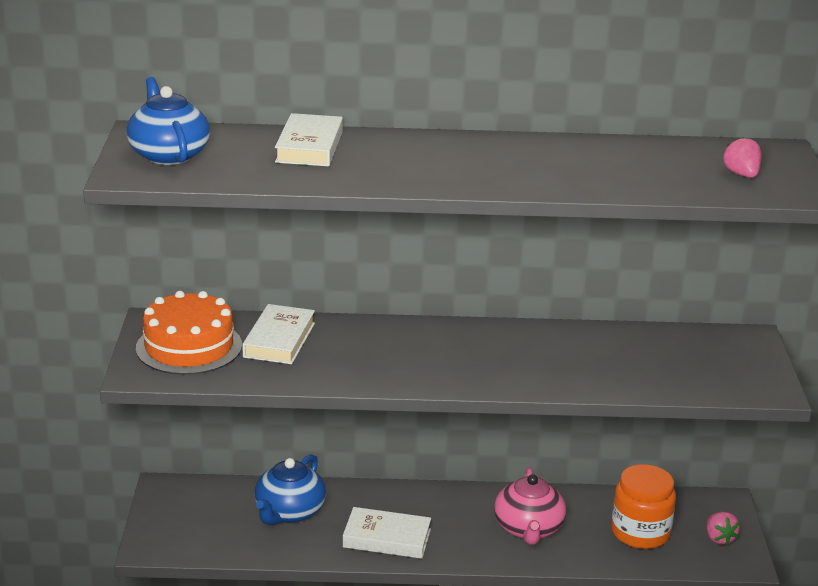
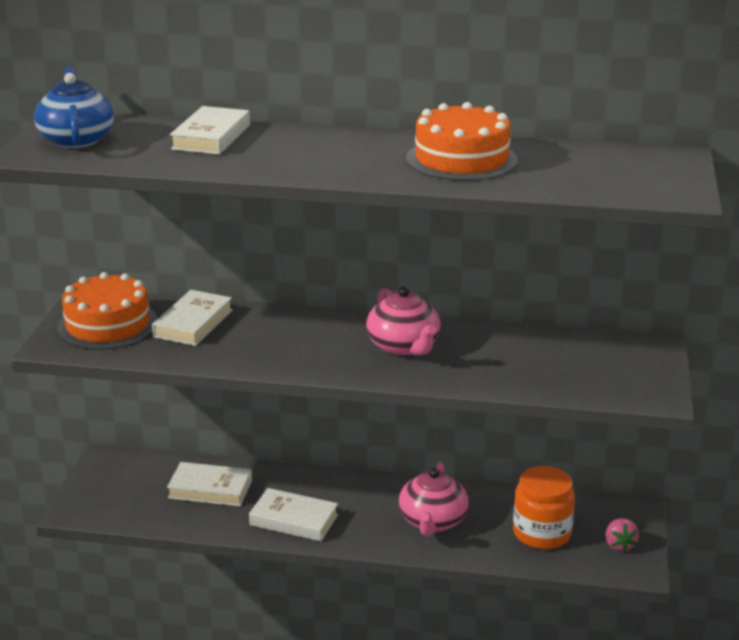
camera: 10 degrees right, 0 degrees up
blue teapot [254,454,326,525] -> white book [167,462,252,506]
pink strawberry [723,137,761,178] -> none
none -> pink teapot [366,287,441,356]
none -> orange cake [406,102,518,181]

